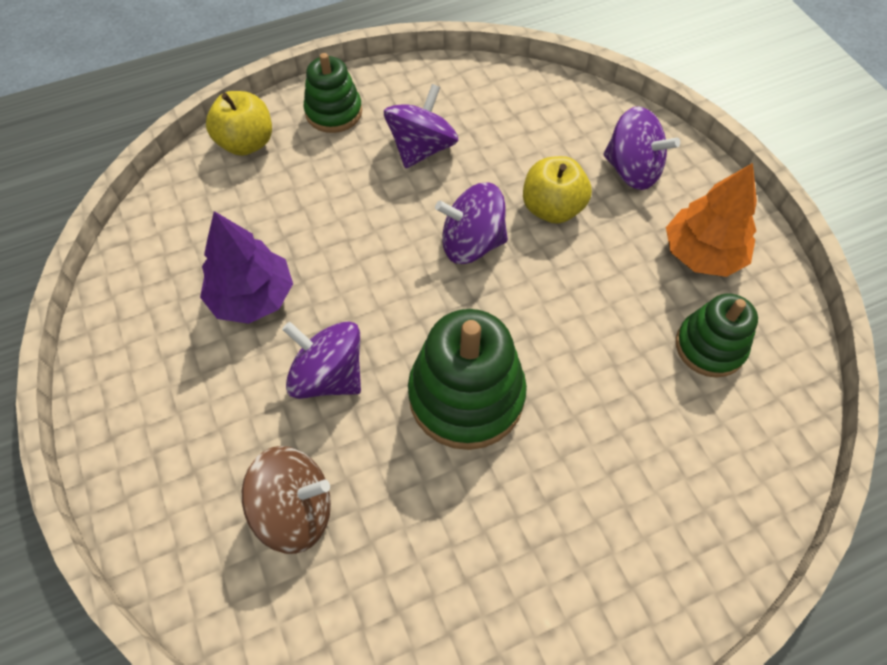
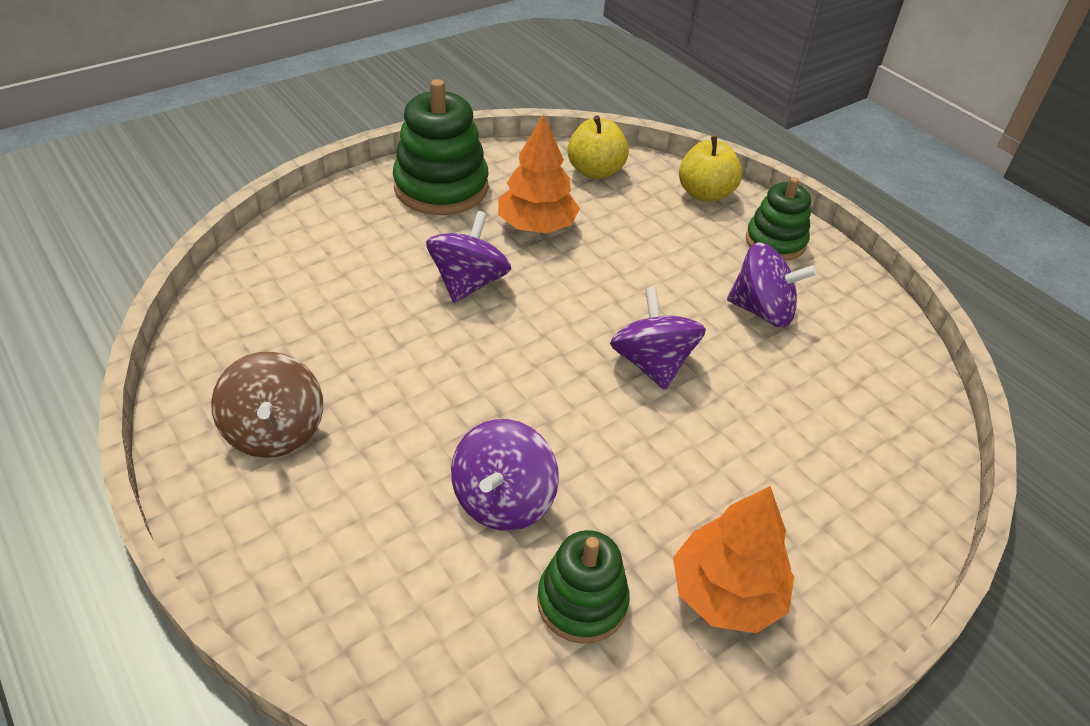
camera: 75 degrees right, 15 degrees down
purple tree [200,211,293,324] -> orange tree [498,114,580,233]
brown spinning top [242,446,331,554] -> brown spinning top moved to [211,352,323,458]
green stacking toy [408,309,527,450] -> green stacking toy moved to [393,79,489,215]
yellow apple [523,156,592,224] -> yellow apple moved to [567,115,629,179]
purple spinning top [603,106,680,190] -> purple spinning top moved to [451,419,559,531]

